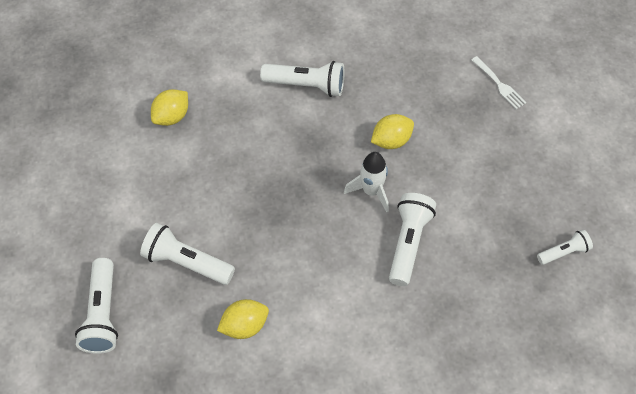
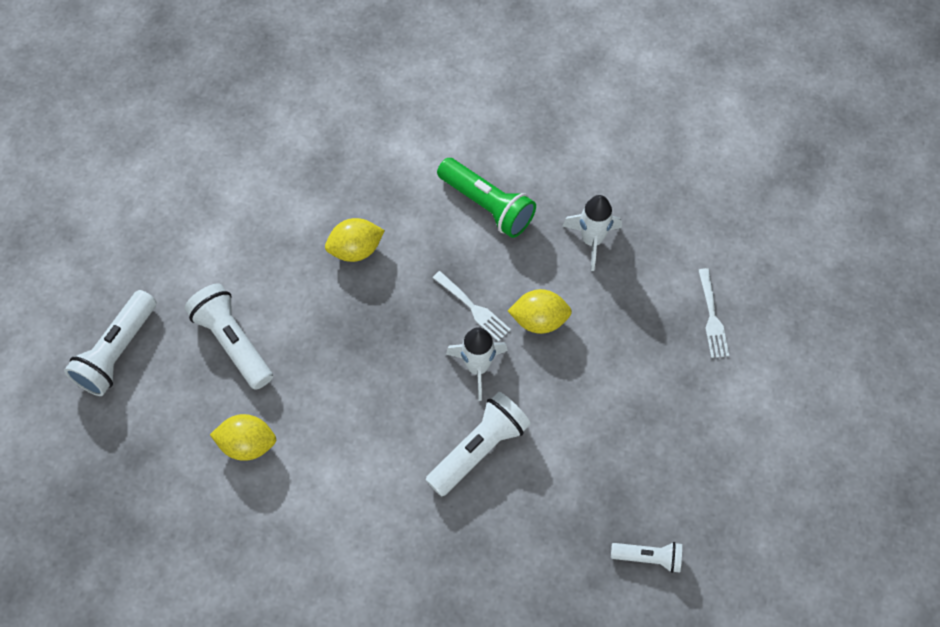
camera: 30 degrees right, 5 degrees up
yellow lemon [151,89,188,126] -> yellow lemon moved to [325,218,385,262]
white flashlight [260,61,344,97] -> green flashlight [437,158,536,238]
none -> white fork [433,271,511,342]
none -> white rocket [562,195,622,271]

